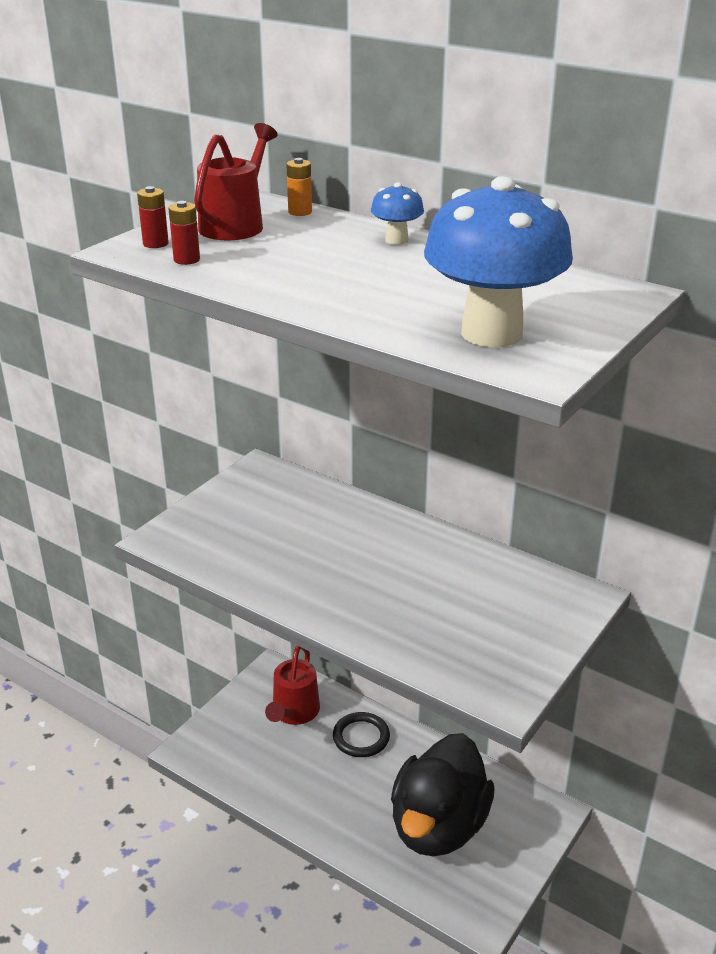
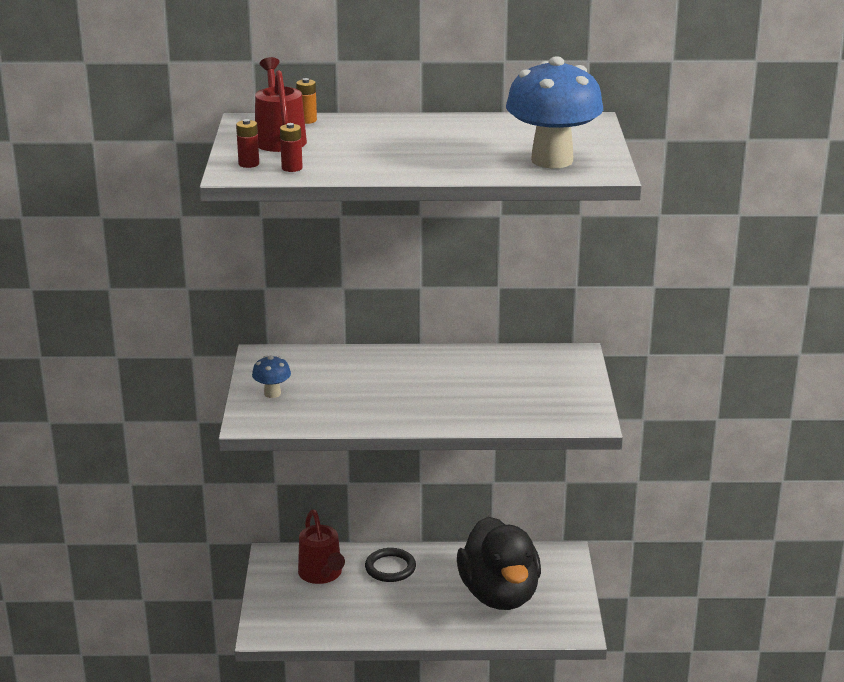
camera: 35 degrees left, 5 degrees down
blue mushroom [371,182,424,245] -> blue mushroom moved to [252,355,291,398]

